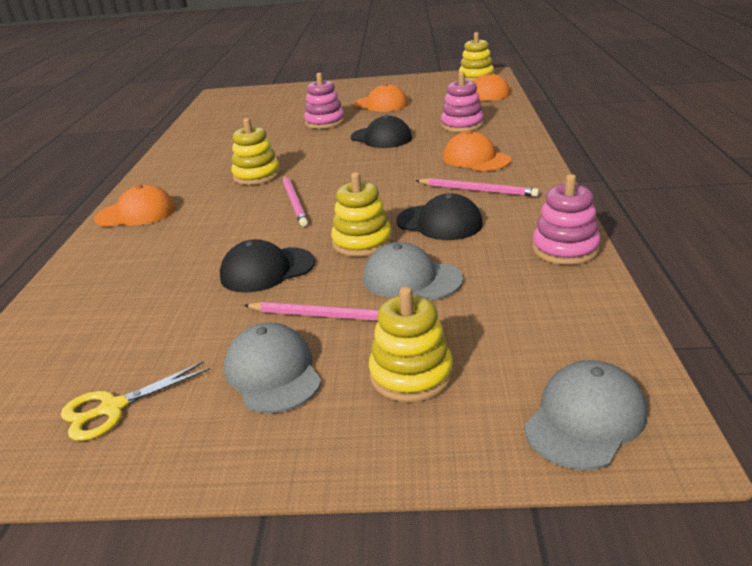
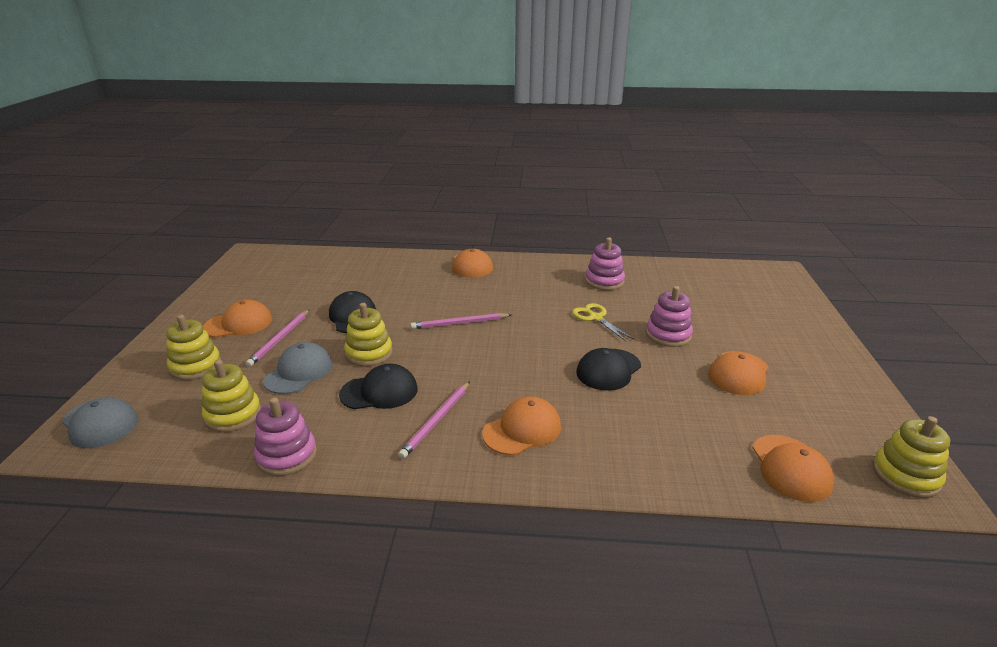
camera: 90 degrees right, 0 degrees up
yellow scissors [61,361,210,441] -> yellow scissors moved to [572,303,634,342]
grey cap [224,323,322,413] -> orange cap [203,299,272,338]
yellow stacking toy [231,118,281,185] -> yellow stacking toy moved to [202,359,261,432]
black cap [396,193,483,240] -> black cap turned 135 degrees counterclockwise [339,364,418,410]
pink stacking toy [441,72,484,132] -> pink stacking toy moved to [585,237,625,290]

